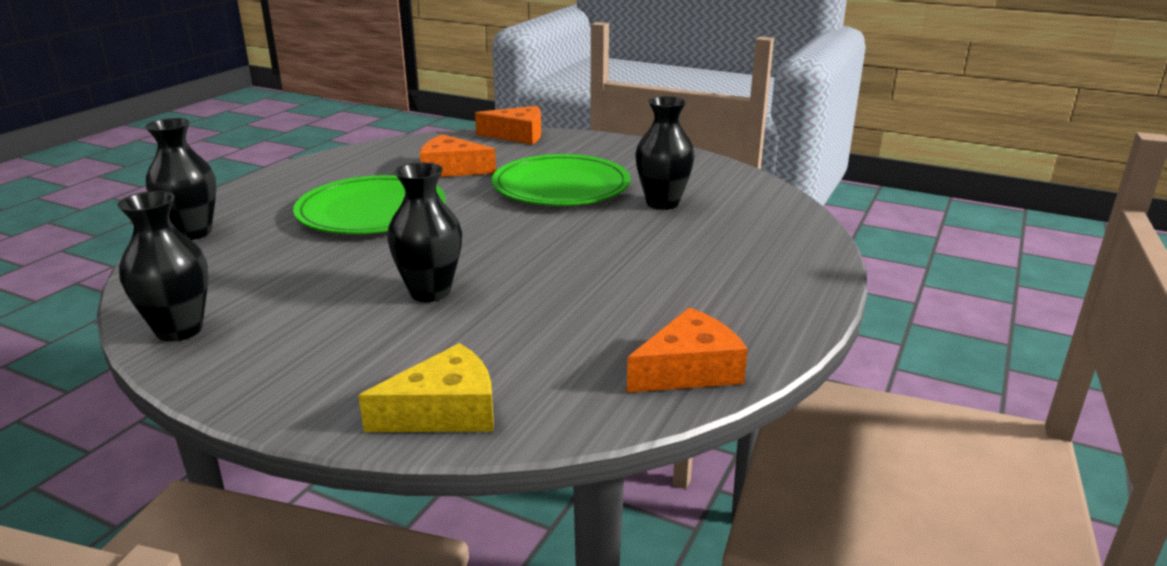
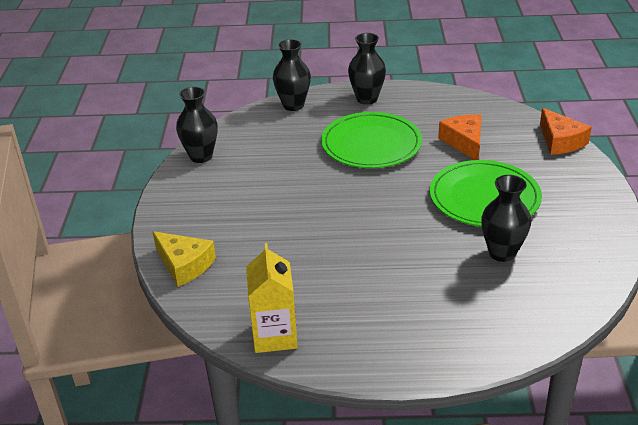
camera: 65 degrees right, 10 degrees up
black vase [387,162,462,302] -> black vase moved to [348,33,386,105]
orange cheese [627,307,748,392] -> yellow carton [246,243,298,353]

